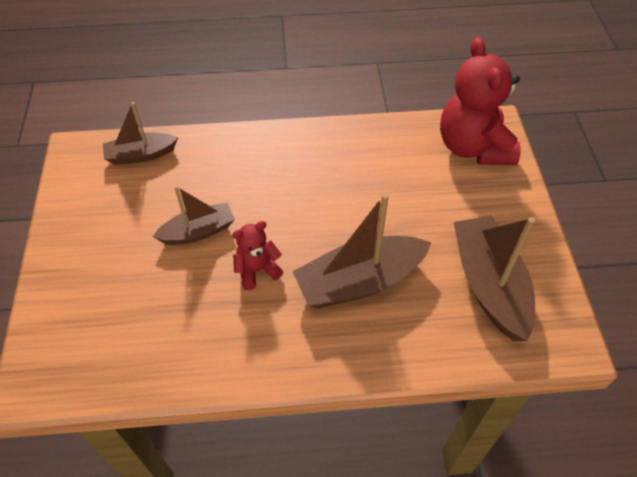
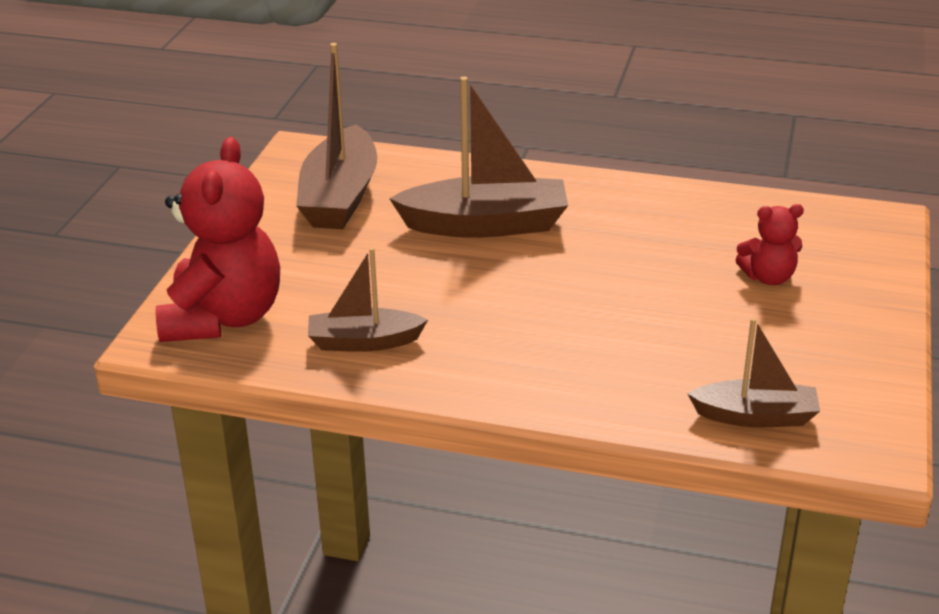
camera: 160 degrees left, 20 degrees down
brown boat [153,186,235,245] -> brown boat moved to [308,247,428,352]
red teddy bear [232,221,283,290] -> red teddy bear moved to [735,204,804,285]

